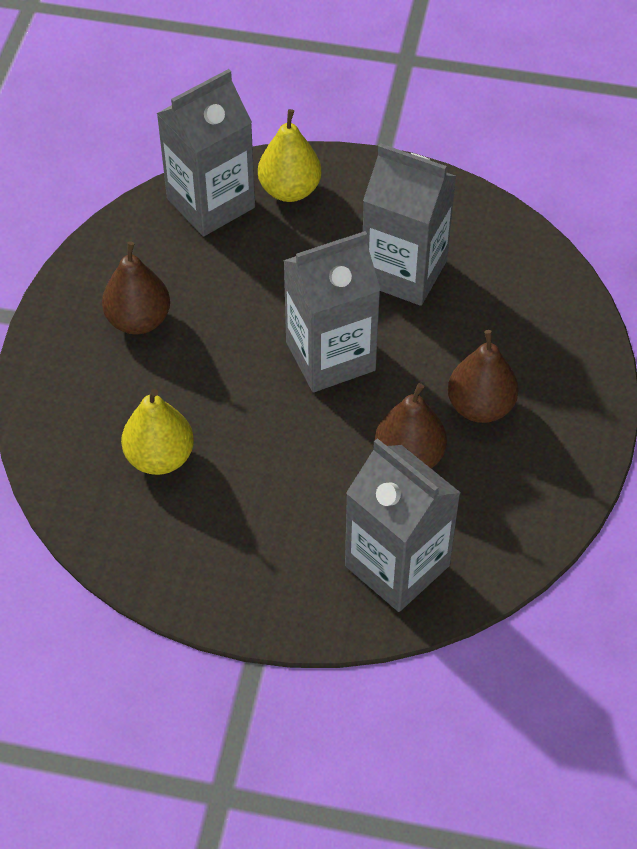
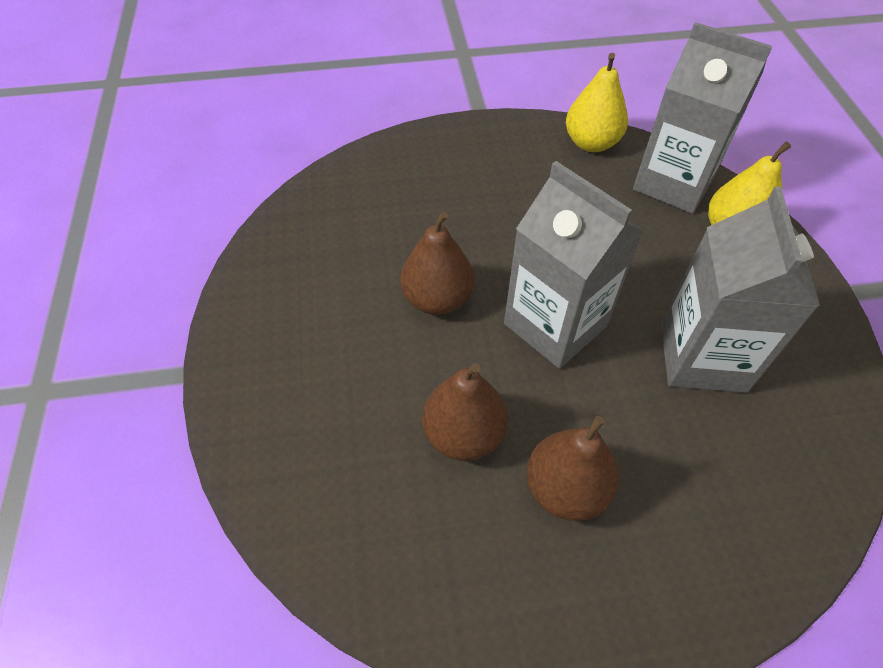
camera: 70 degrees right, 0 degrees up
brown pear [102,241,170,335] -> brown pear moved to [400,212,474,315]
yellow pear [121,389,194,475] -> yellow pear moved to [566,53,628,152]
grey carton [345,438,461,612] -> none

